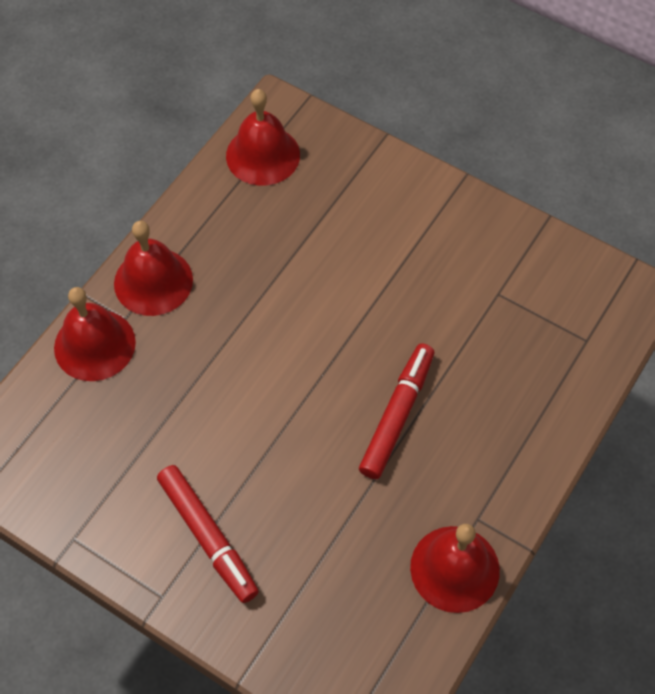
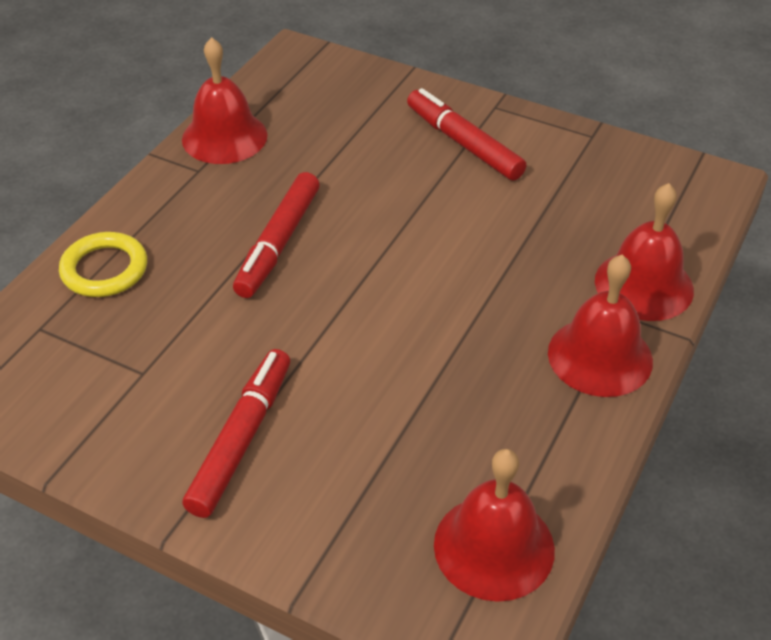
camera: 175 degrees right, 15 degrees down
none -> yellow ring [59,232,147,297]
none -> red marker [182,349,290,518]

